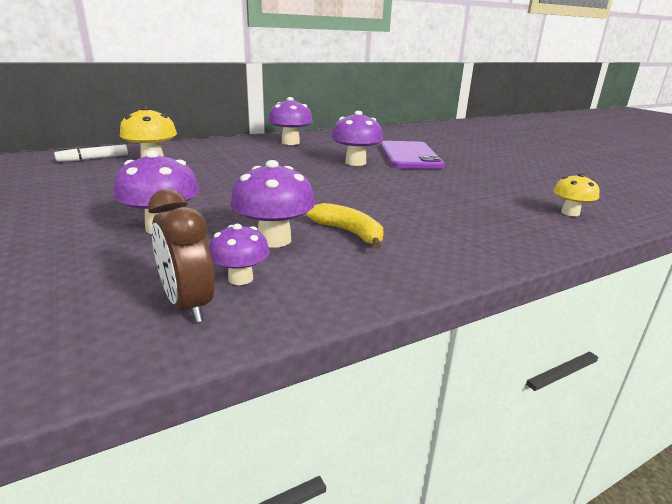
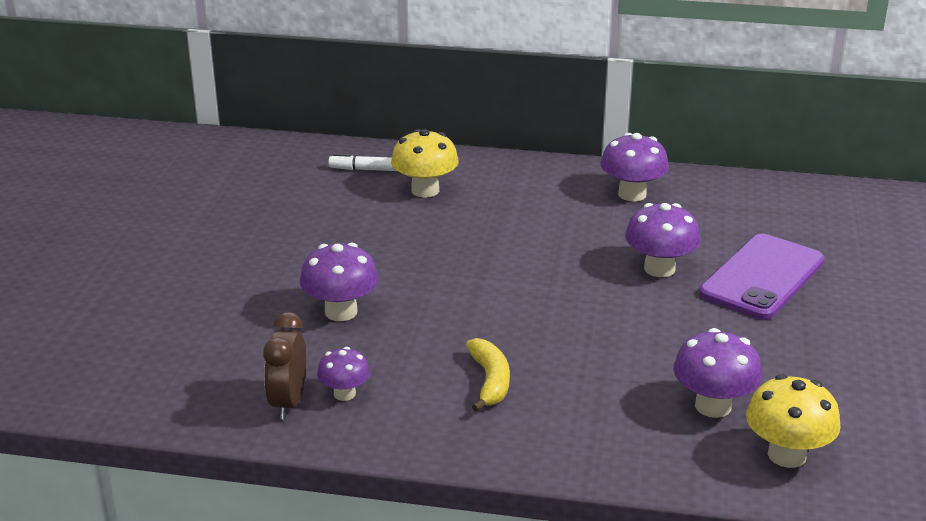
camera: 40 degrees right, 5 degrees up
purple mushroom [230,160,315,248] -> purple mushroom moved to [673,328,762,418]
yellow mushroom [553,173,600,216] -> yellow mushroom [746,374,841,468], size x1.62

